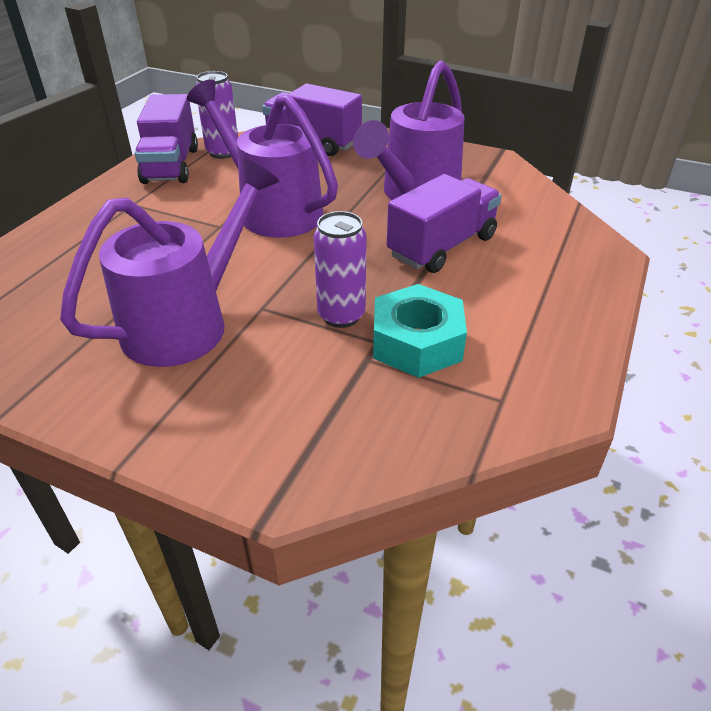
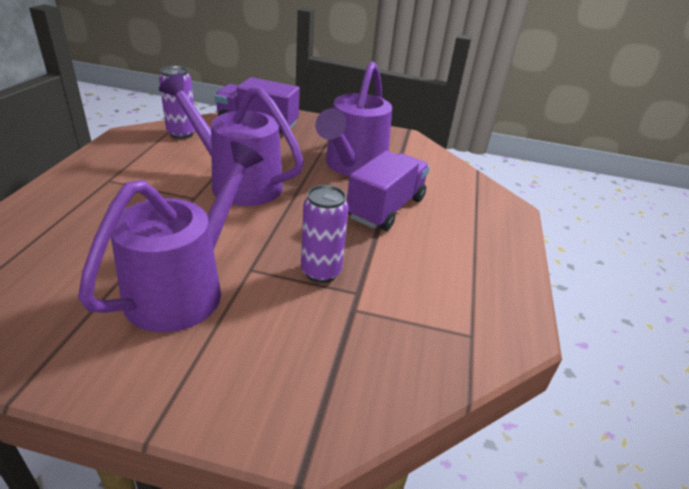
camera: 15 degrees left, 5 degrees down
purple truck [135,94,198,184] -> none
turquoise nut [373,284,467,378] -> none

